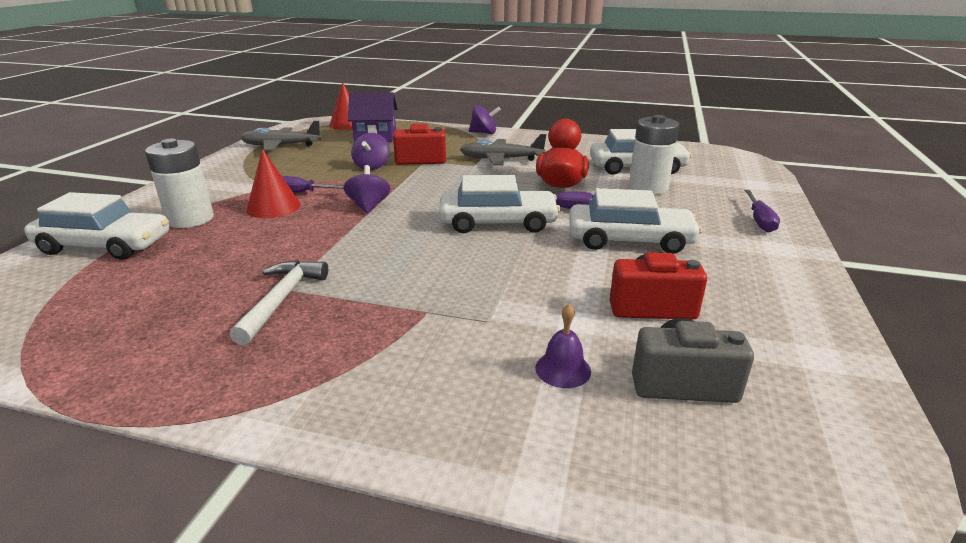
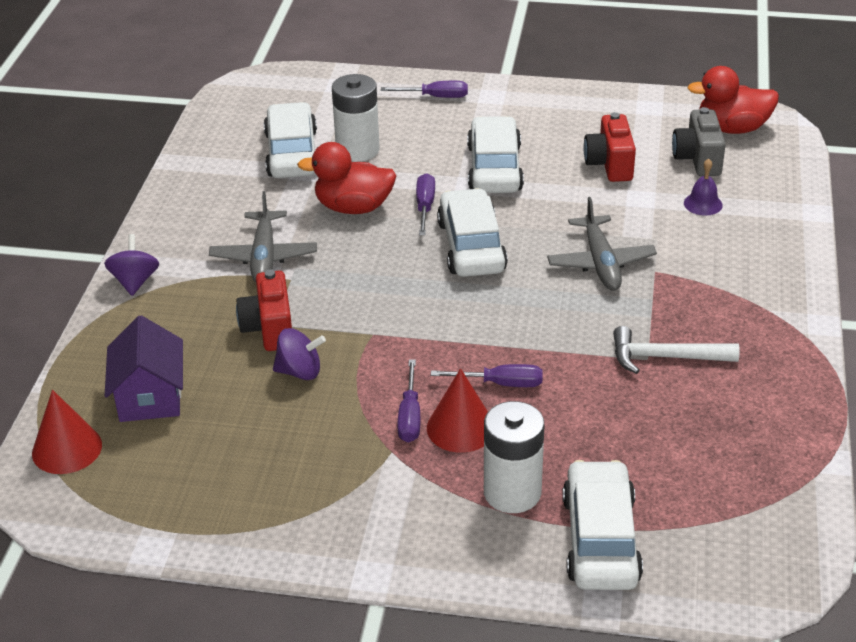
camera: 95 degrees left, 10 degrees up
grey plane [240,121,322,151] -> grey plane moved to [547,197,657,291]
purple spinning top [344,165,390,213] -> none
none -> purple screwdriver [431,364,543,387]
none -> red duck [688,66,779,134]

